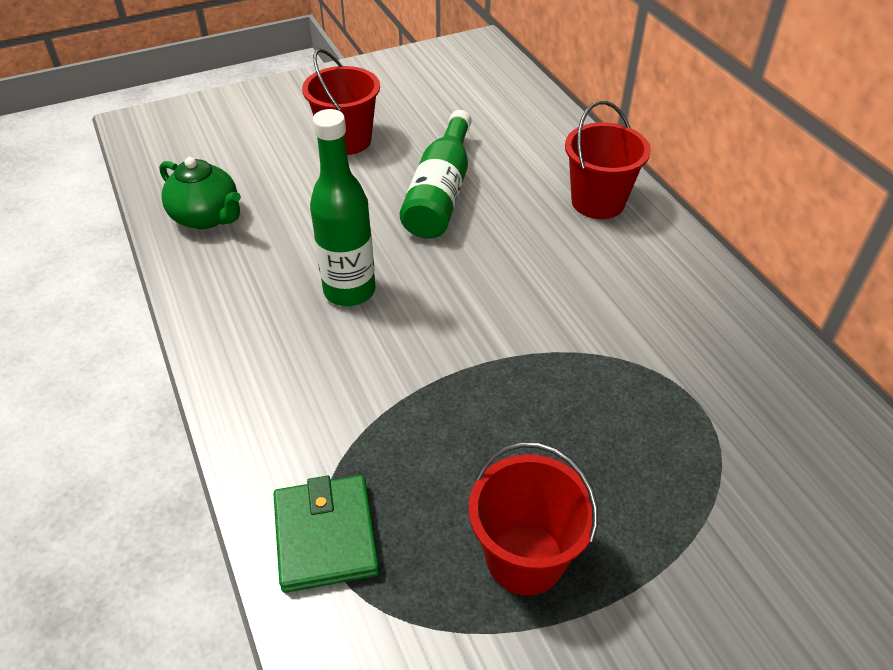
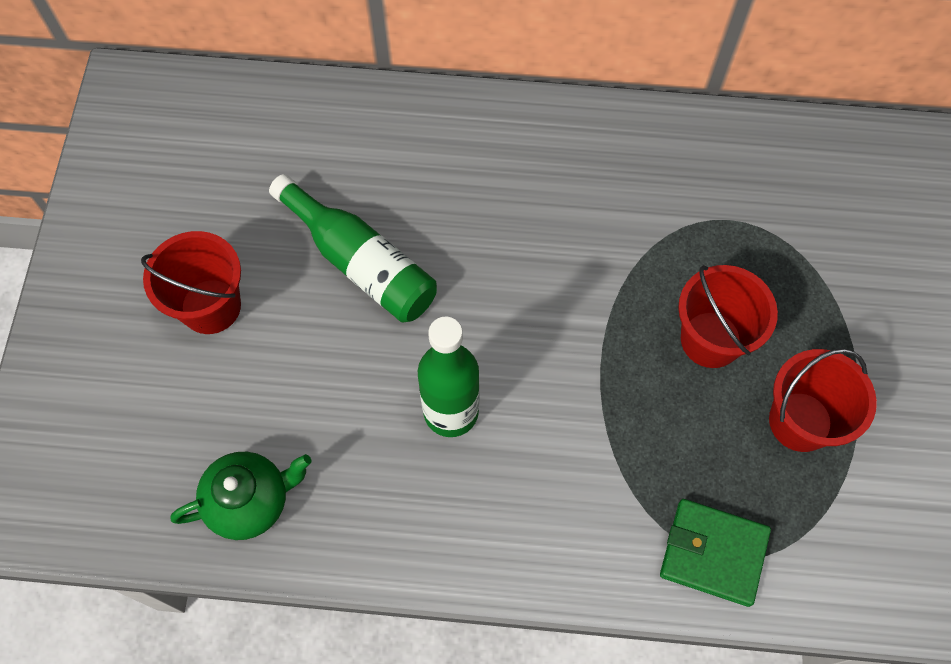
camera: 60 degrees left, 20 degrees up
red bucket [565,101,651,219] -> red bucket moved to [678,265,778,368]

